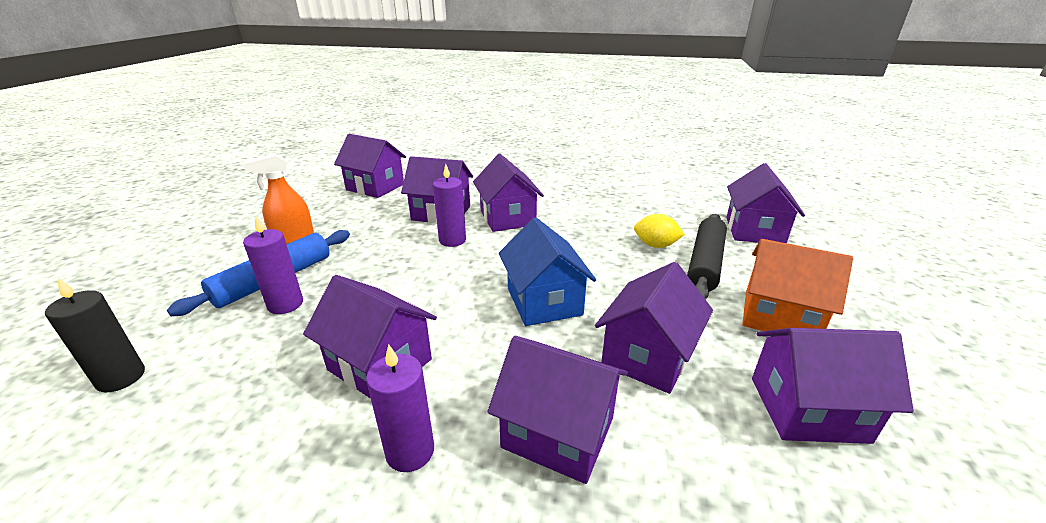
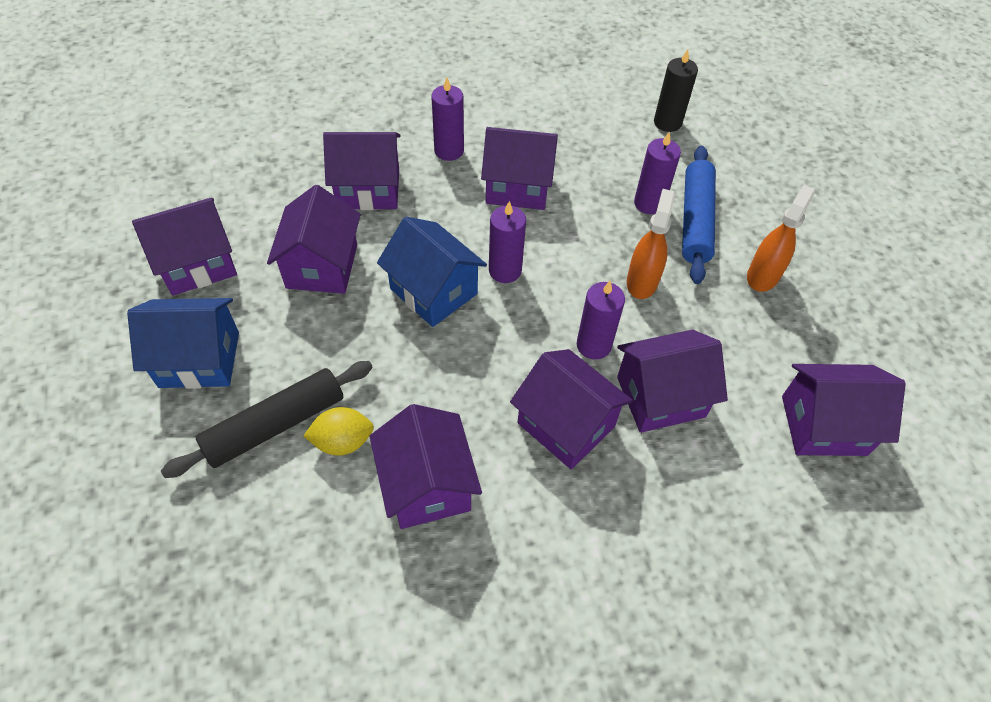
camera: 150 degrees right, 25 degrees up
black rolling pin [687,214,727,300] -> black rolling pin turned 60 degrees clockwise [161,361,373,478]
purple house [726,163,805,243] -> purple house moved to [369,404,482,529]
orange house [742,239,853,331] -> blue house [127,298,239,389]
none -> purple candle [489,201,526,283]
none -> orange spray bottle [627,189,675,299]

